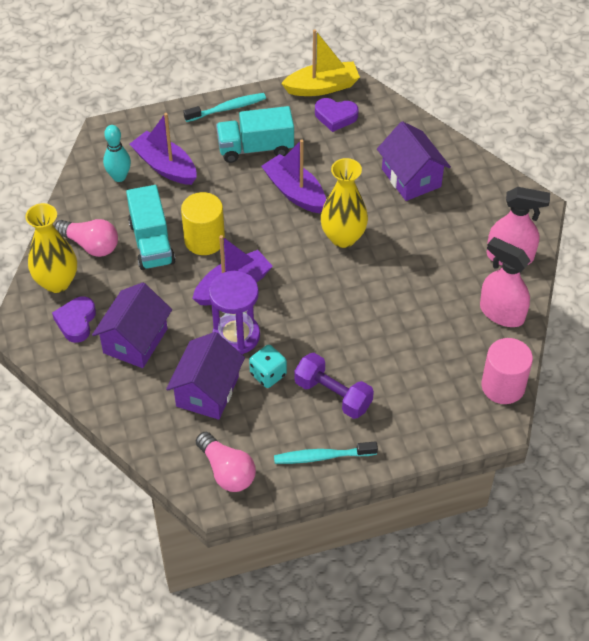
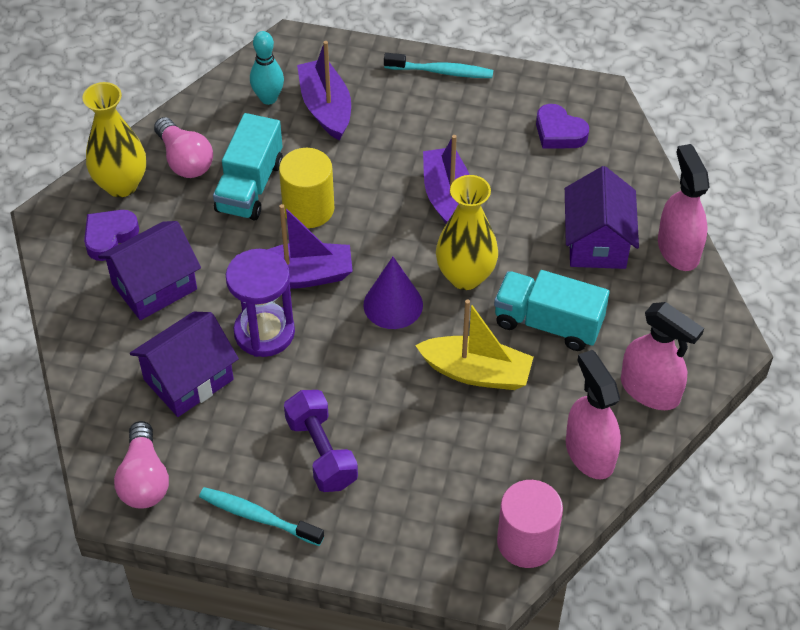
camera: 30 degrees right, 0 degrees up
turquoise truck [216,106,294,163] -> turquoise truck moved to [494,270,609,351]
turquoise dice [249,345,287,388] -> none
yellow boat [281,29,360,96] -> yellow boat moved to [415,299,534,390]
none -> purple cone [363,257,423,329]
none -> pink spray bottle [658,144,710,271]

